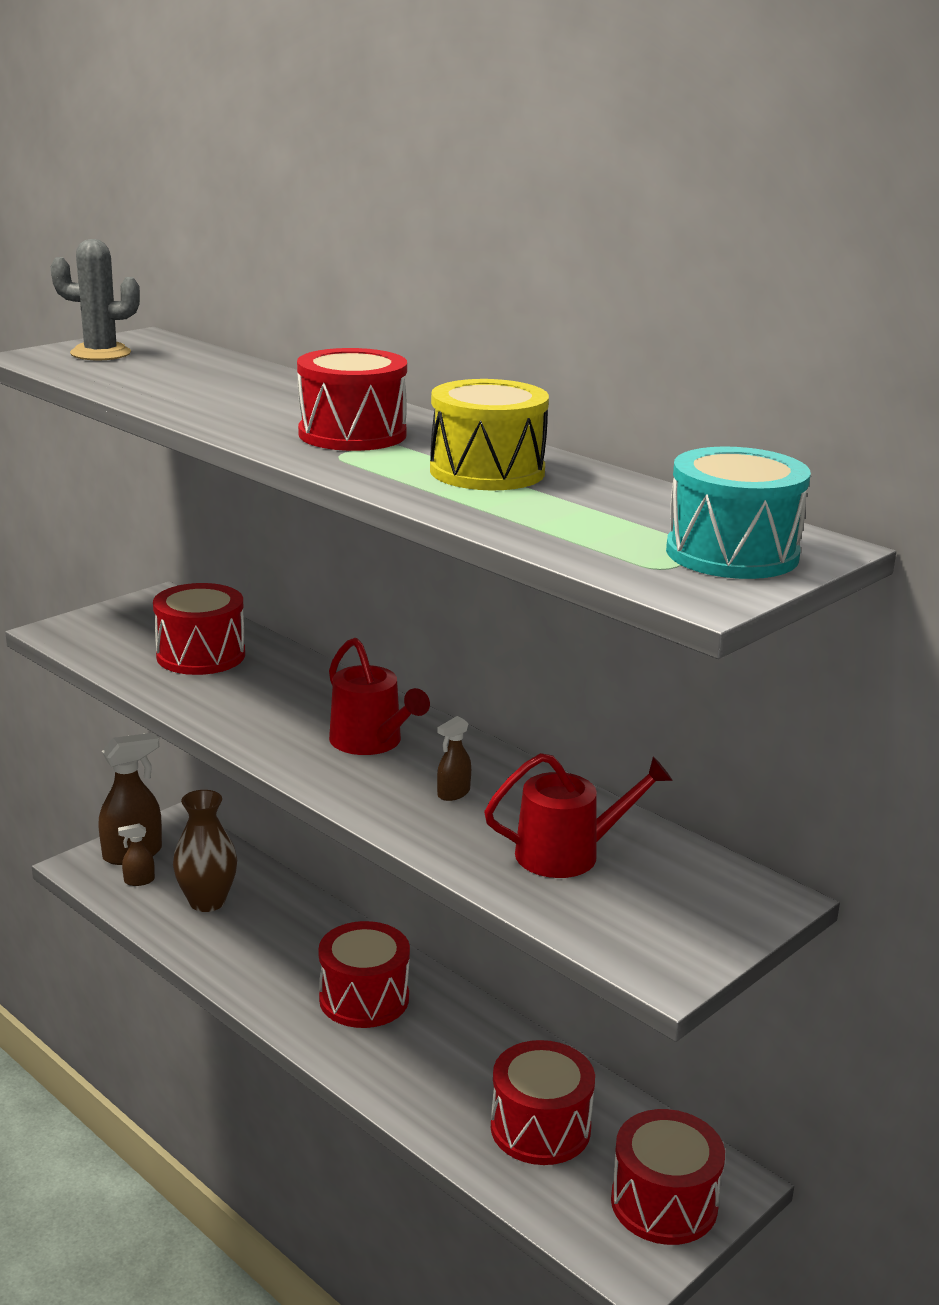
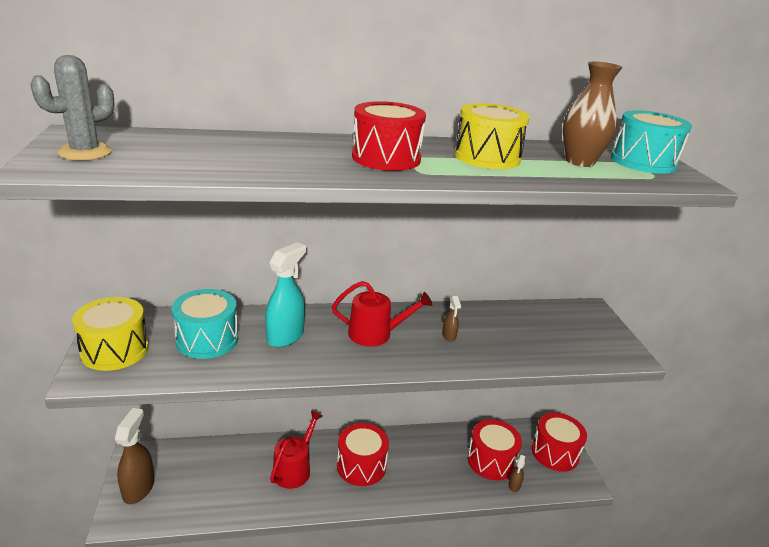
camera: 55 degrees left, 5 degrees up
brown spray bottle [118,824,155,886] -> brown spray bottle moved to [508,455,525,492]
red drum [153,583,245,675] -> turquoise drum [172,289,238,359]
brown vase [173,790,237,912] -> brown vase moved to [563,62,623,167]
red watering can [484,753,673,878] -> red watering can moved to [270,411,323,489]
none -> yellow drum [72,297,149,371]
none -> turquoise spray bottle [265,242,306,348]

